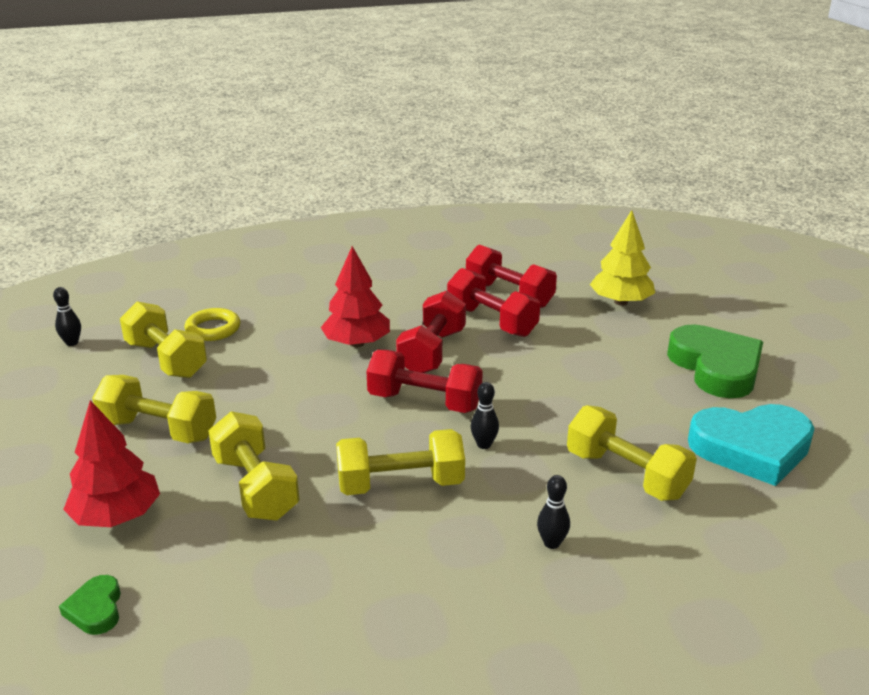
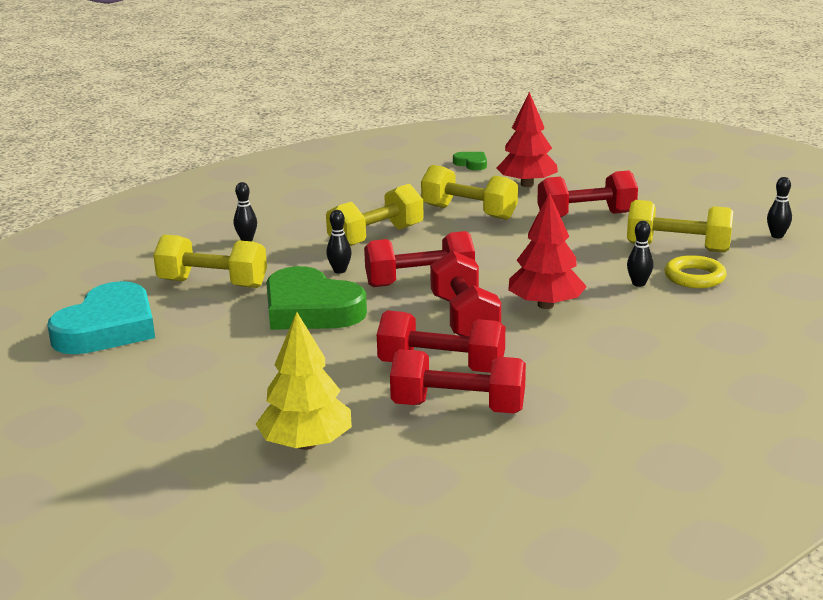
camera: 150 degrees right, 5 degrees down
yellow dumbbell [92,375,216,443] -> red dumbbell [537,170,638,217]
green heart [667,324,763,398] -> green heart moved to [266,266,367,330]
turquoise heart [688,404,814,486] -> turquoise heart turned 150 degrees clockwise [47,281,155,354]
none -> black bowling pin [627,221,654,287]

